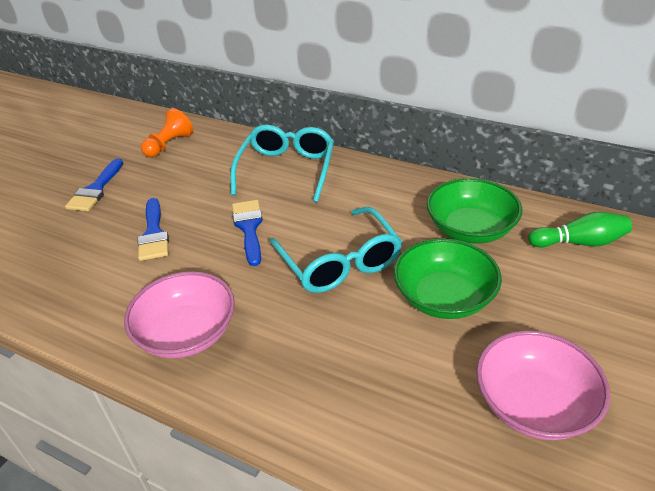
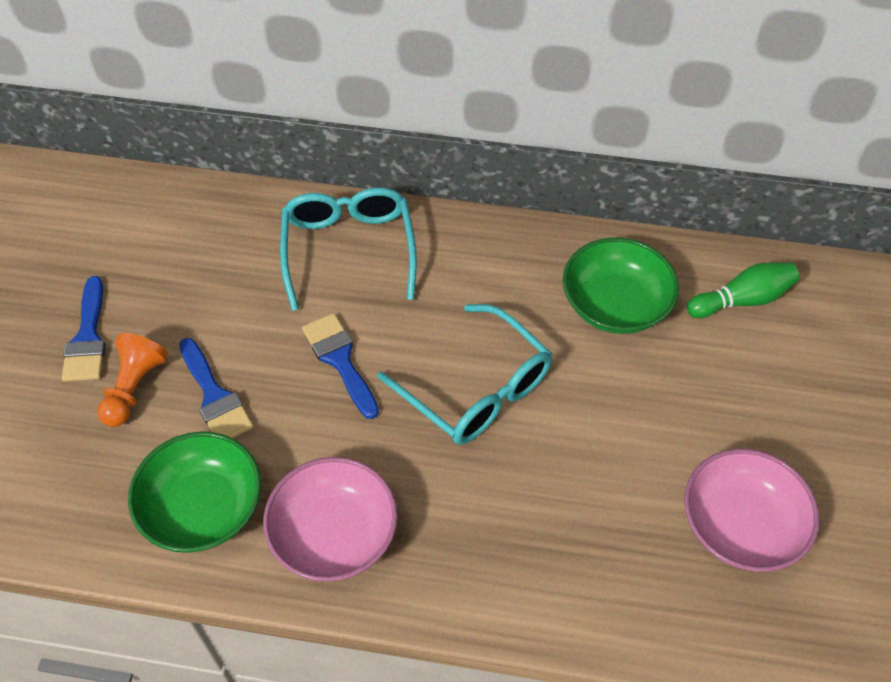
camera: 20 degrees left, 15 degrees up
orange pawn [141,108,193,157] -> orange pawn moved to [97,333,168,427]
green bowl [394,238,502,319] -> green bowl moved to [128,432,261,553]

